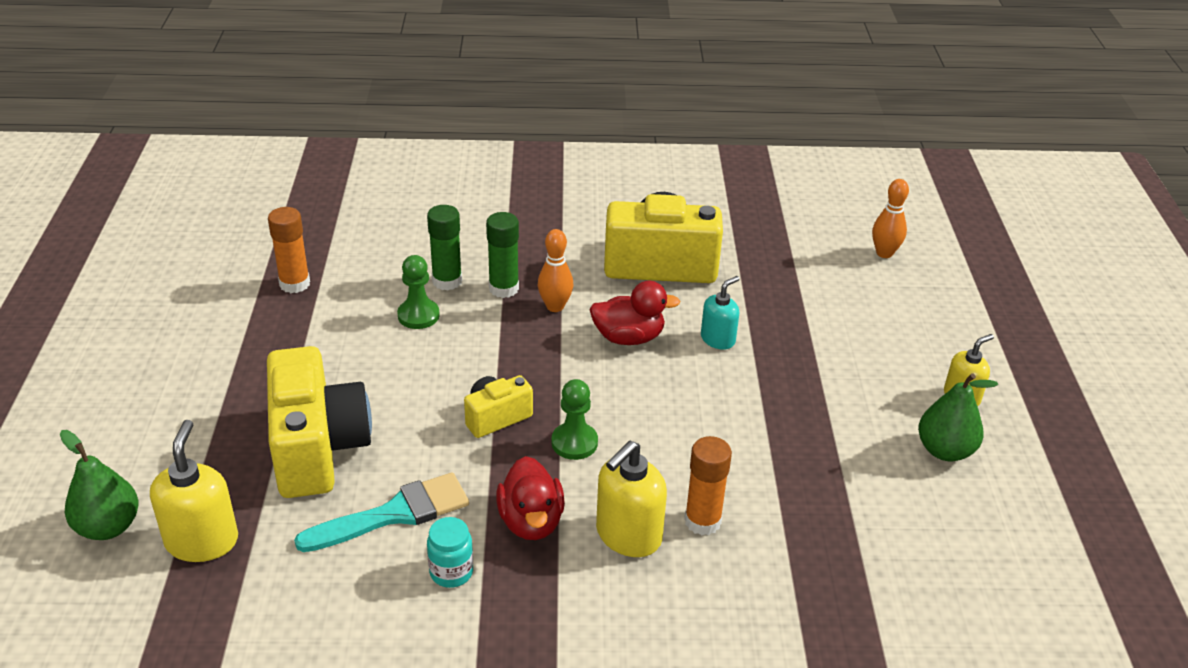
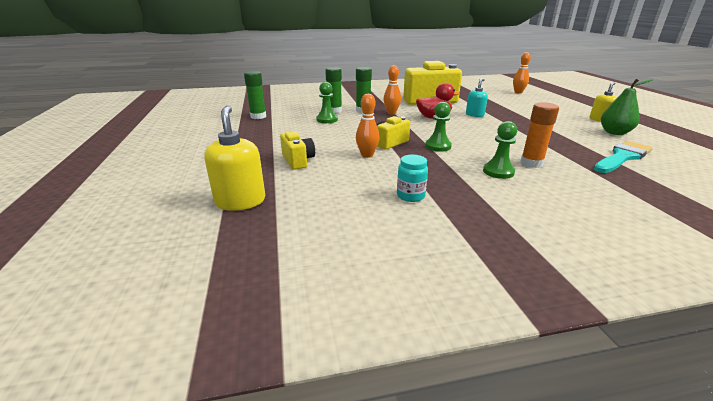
camera: 10 degrees left, 10 degrees down
green pear [60,430,138,540] -> none
yellow camera [267,346,372,498] -> yellow camera [280,131,315,170], size x0.51
orange glue stick [268,207,310,293] -> green glue stick [244,71,266,119]
turquoise brush [294,472,469,552] -> turquoise brush moved to [594,141,653,173]
red duck [496,456,565,540] -> none
yellow soap dispenser [596,441,667,557] -> green pawn [483,121,517,179]
none -> orange bowling pin [356,94,380,158]

